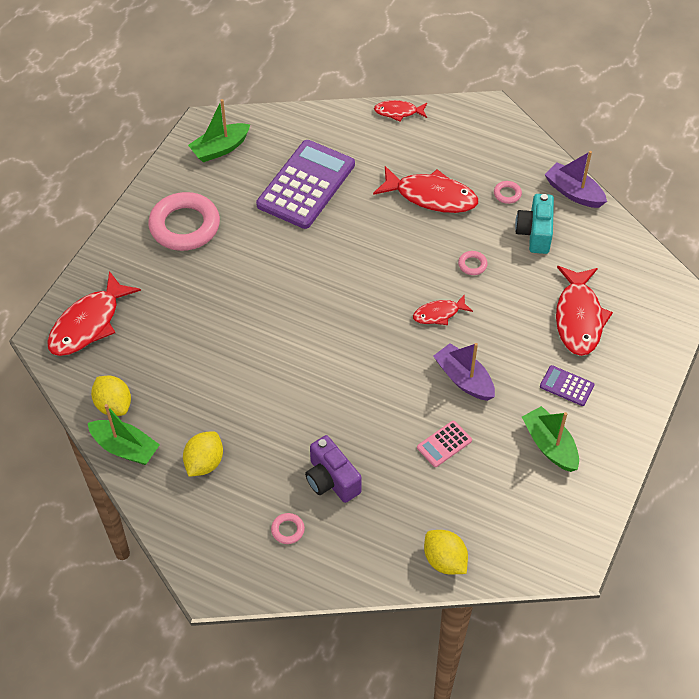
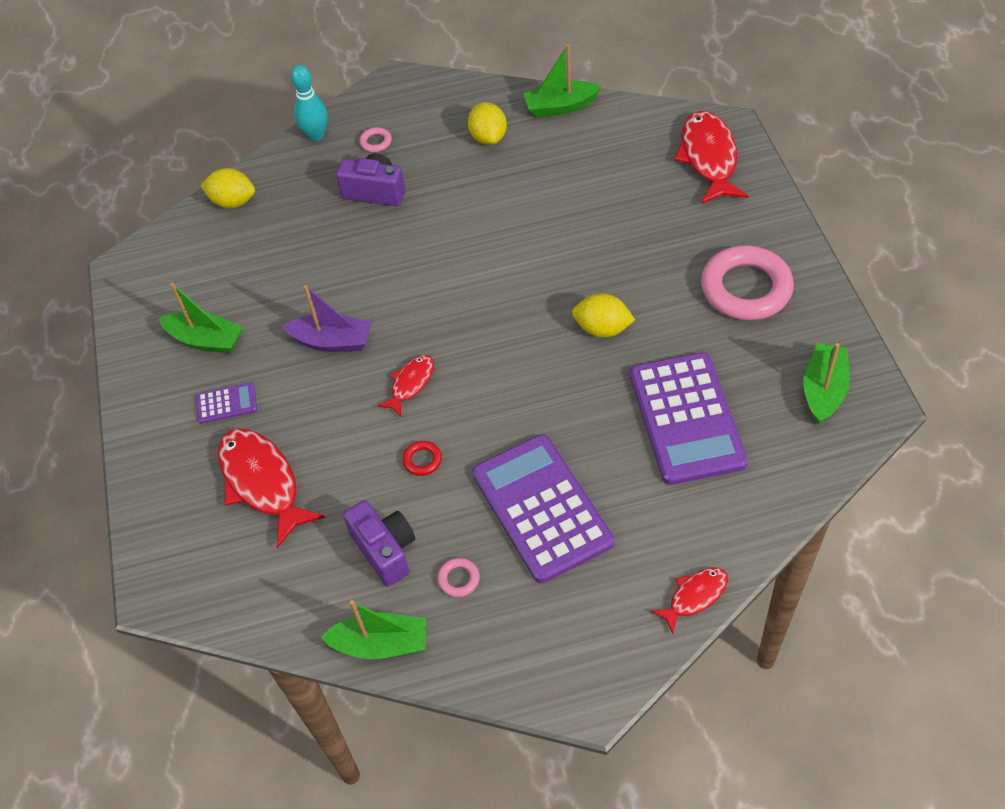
camera: 145 degrees right, 0 degrees up
yellow lemon [91,376,131,416] -> yellow lemon moved to [572,293,635,338]
red fish [373,166,478,213] -> purple calculator [472,434,614,583]
pink calculator [417,421,472,467] -> none
pink ring [458,251,488,275] -> red ring [403,441,442,476]
turquoise camera [515,194,554,254] -> purple camera [343,500,415,587]
purple boat [544,151,607,208] -> green boat [321,600,426,659]
none -> turquoise bowling pin [291,65,328,141]

